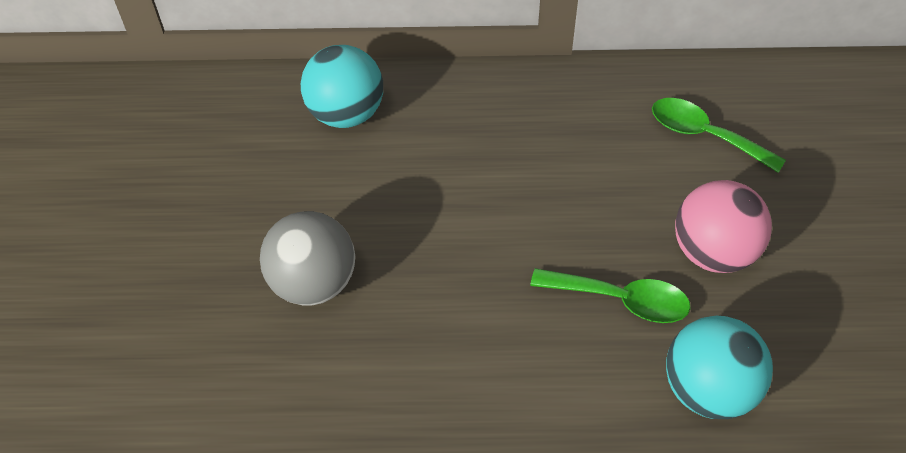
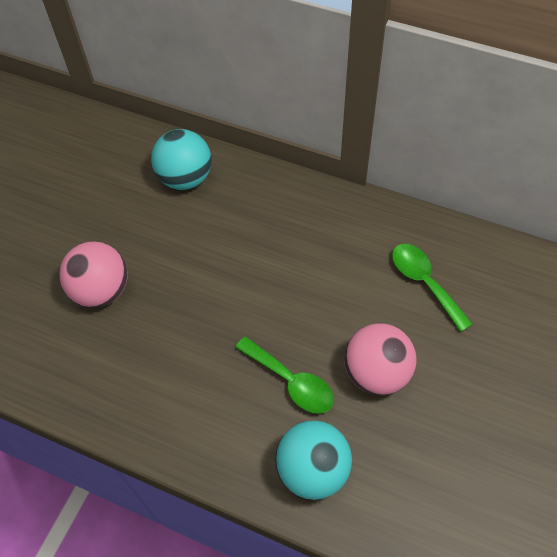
camera: 25 degrees right, 5 degrees up
grey ball [260,211,355,305] -> pink ball [59,242,128,308]

